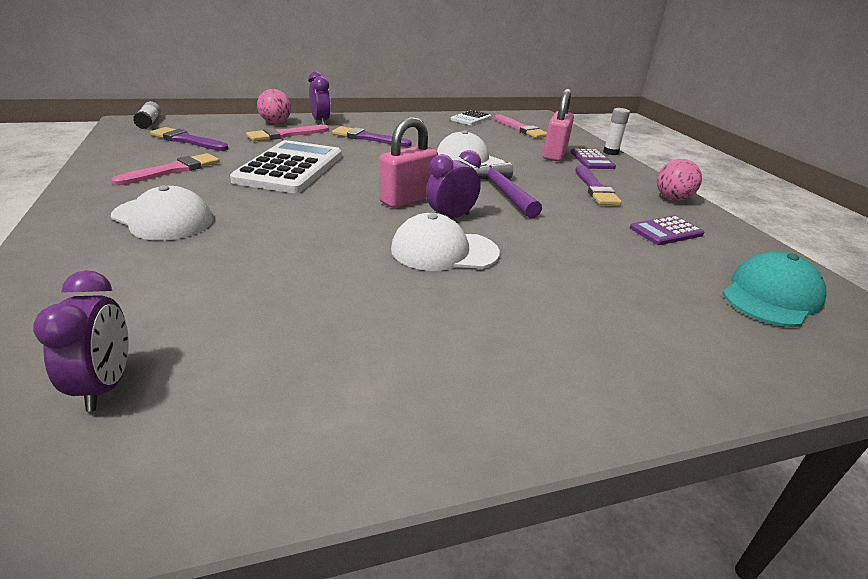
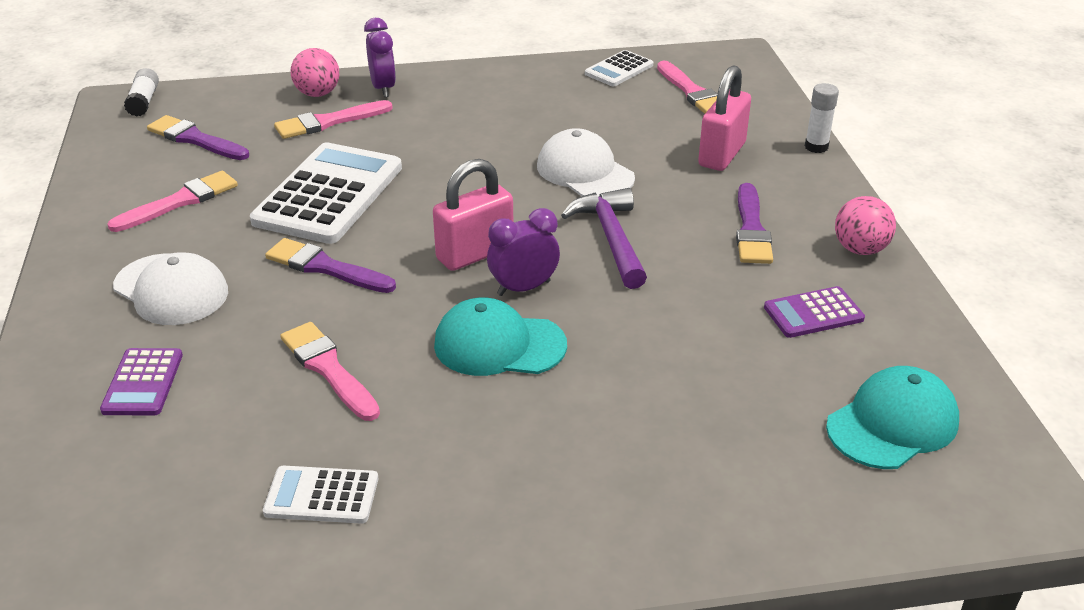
camera: 10 degrees right, 5 degrees up
purple clock [33,270,129,412] -> none
purple brush [332,126,412,147] -> purple brush moved to [265,238,396,293]
white cap [391,213,500,271] -> turquoise cap [434,298,567,376]
purple calculator [571,149,616,169] -> purple calculator moved to [100,348,183,415]
none -> white calculator [263,466,378,524]
none -> pink brush [280,322,380,421]

